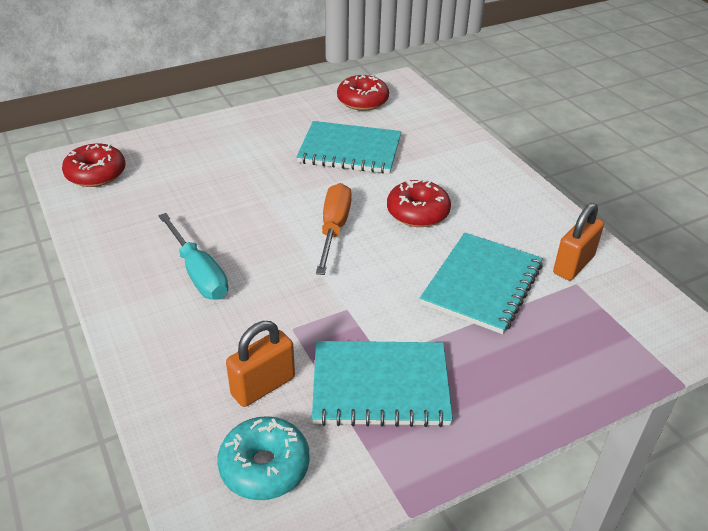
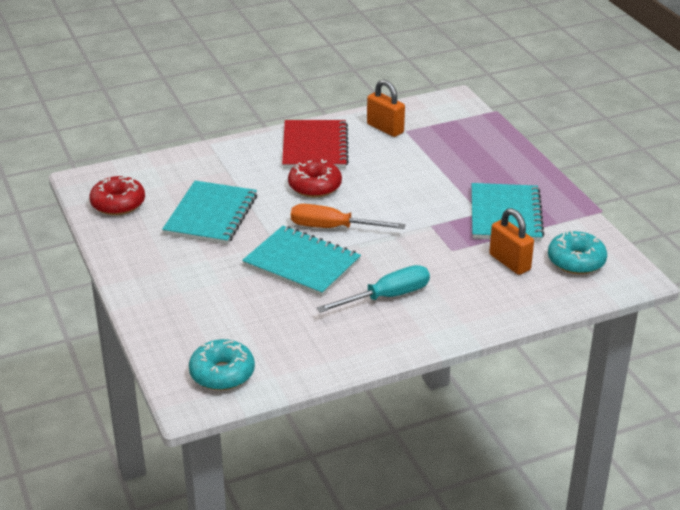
camera: 85 degrees left, 5 degrees down
red donut [62,144,126,187] -> turquoise donut [189,339,255,390]
turquoise notebook [420,233,543,334] -> turquoise notebook moved to [242,226,361,296]
none -> red notebook [282,120,349,168]

